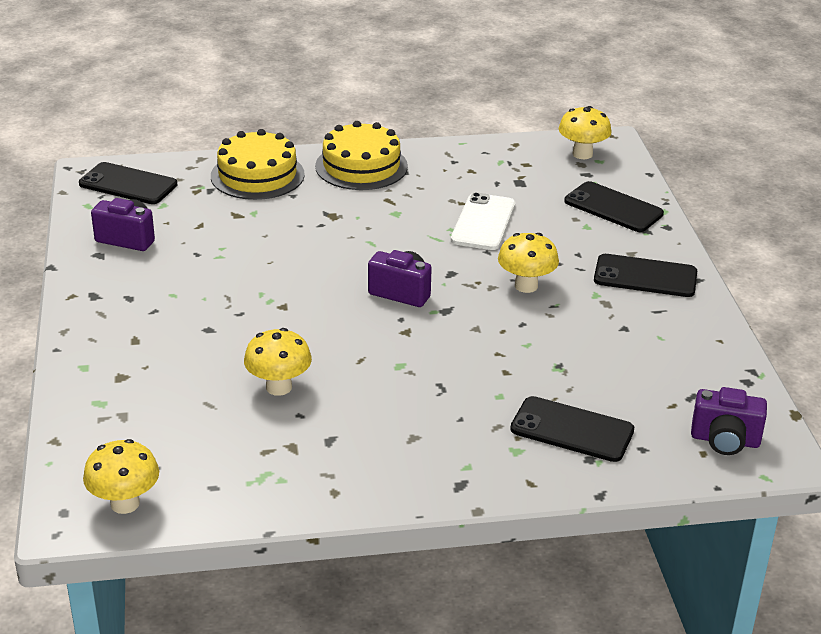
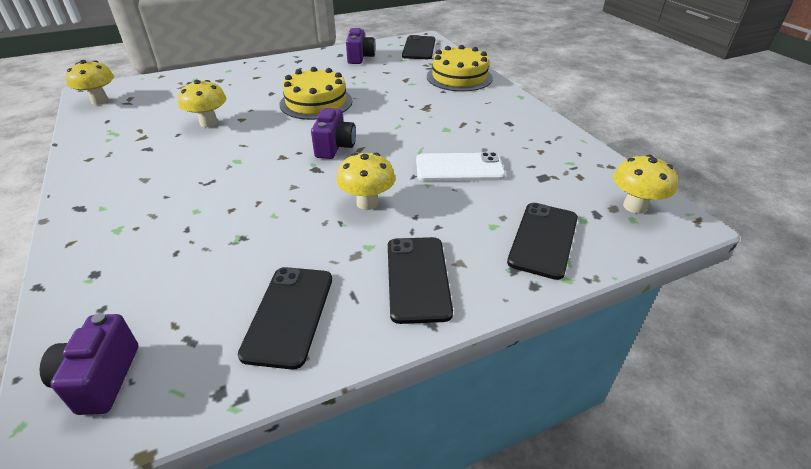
camera: 75 degrees right, 5 degrees up
yellow cake [315,121,408,190] -> yellow cake moved to [279,67,353,120]
black phone [510,396,634,462] -> black phone moved to [238,267,332,370]

